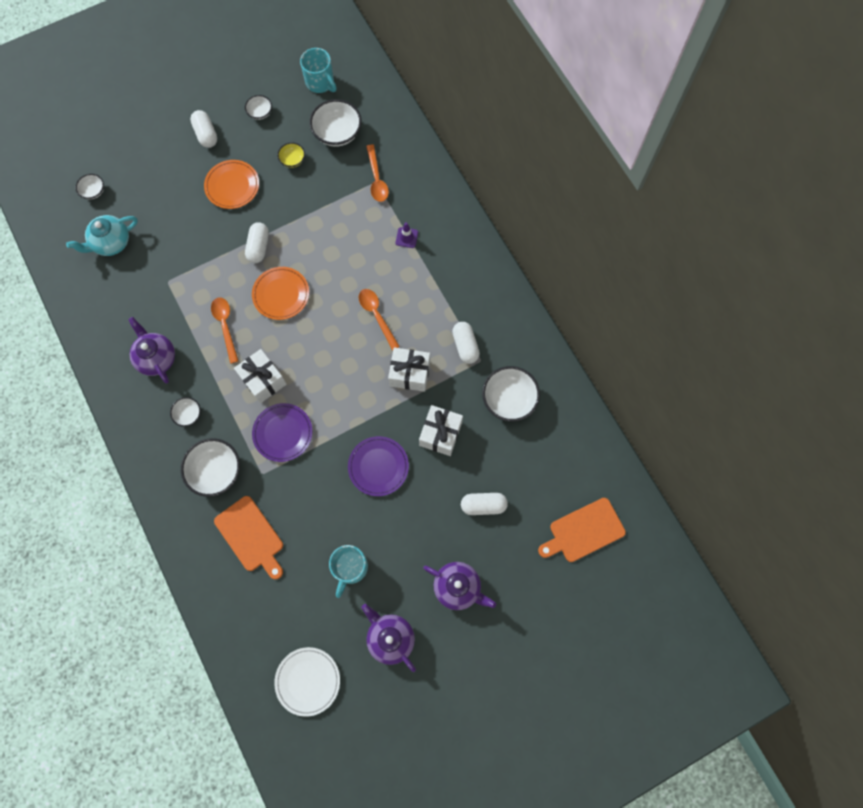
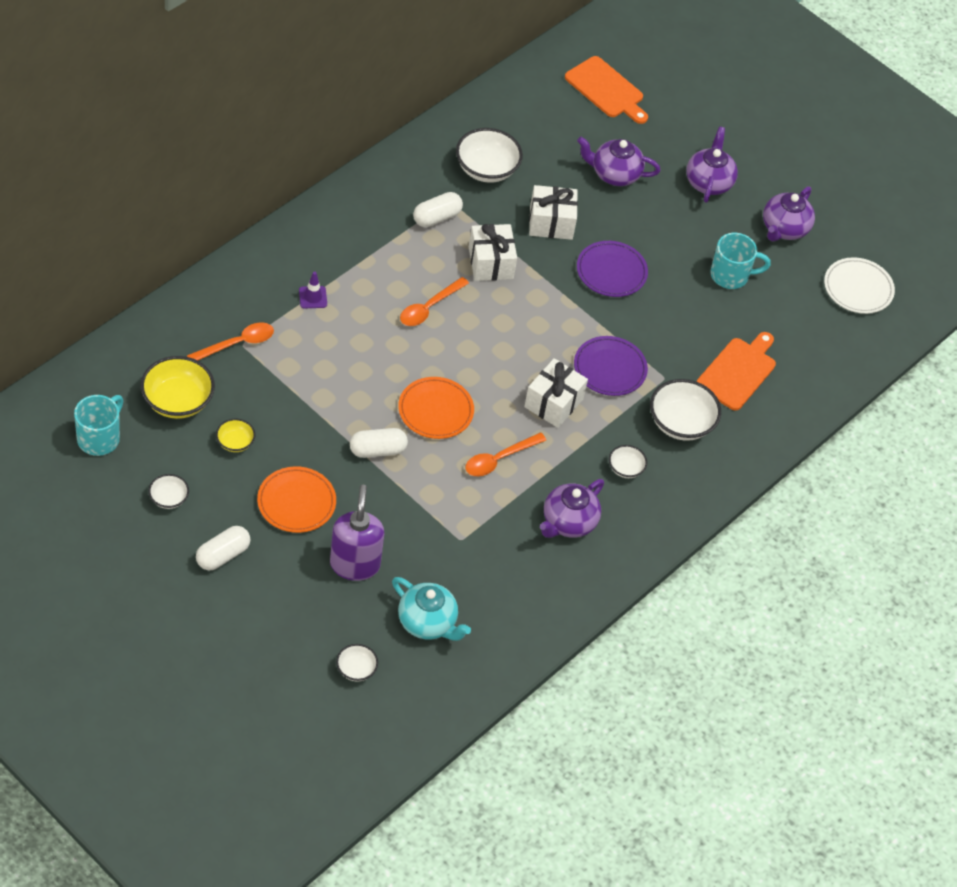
camera: 115 degrees left, 20 degrees down
white bowl [309,99,362,147] -> yellow bowl [140,356,215,419]
white capsule [461,493,508,515] -> purple teapot [577,137,660,186]
none -> purple soap dispenser [330,485,384,581]

